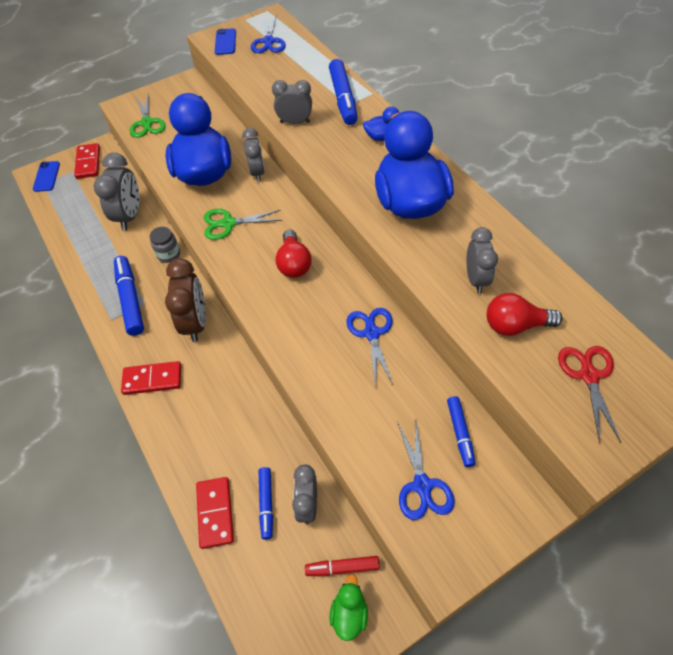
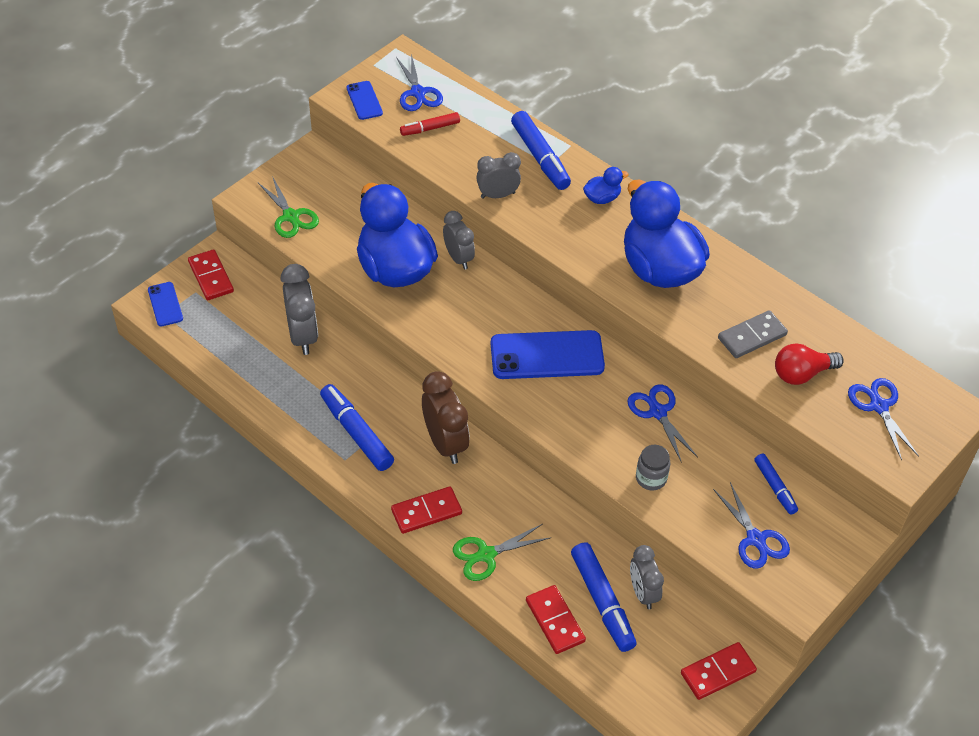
camera: 20 degrees left, 5 degrees down
grey jar [150,227,180,263] -> grey jar moved to [636,445,670,490]
green scissors [204,209,282,240] -> green scissors moved to [453,524,550,581]
blue marker [259,467,273,540] -> blue marker [571,542,637,652], size x1.68
red light bulb [276,230,312,278] -> blue phone [491,330,605,379]
red marker [305,556,380,576] -> red marker moved to [400,112,460,136]
green duck [329,574,368,641] -> red domino [681,642,757,700]
grey clock [467,227,498,293] -> grey domino [718,310,788,358]
red scissors [558,346,621,443] -> blue scissors [848,378,919,460]

